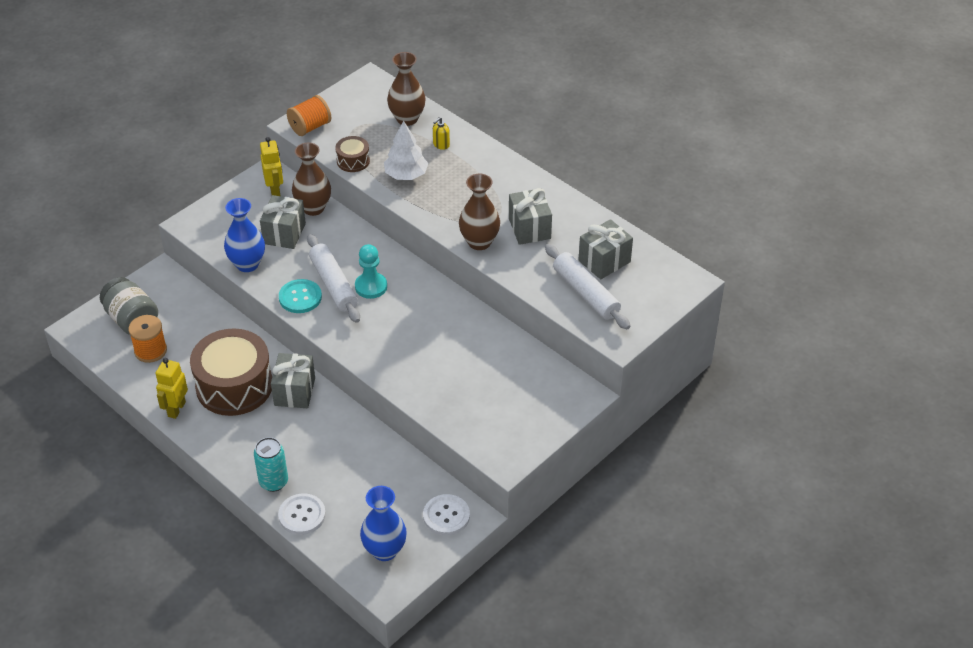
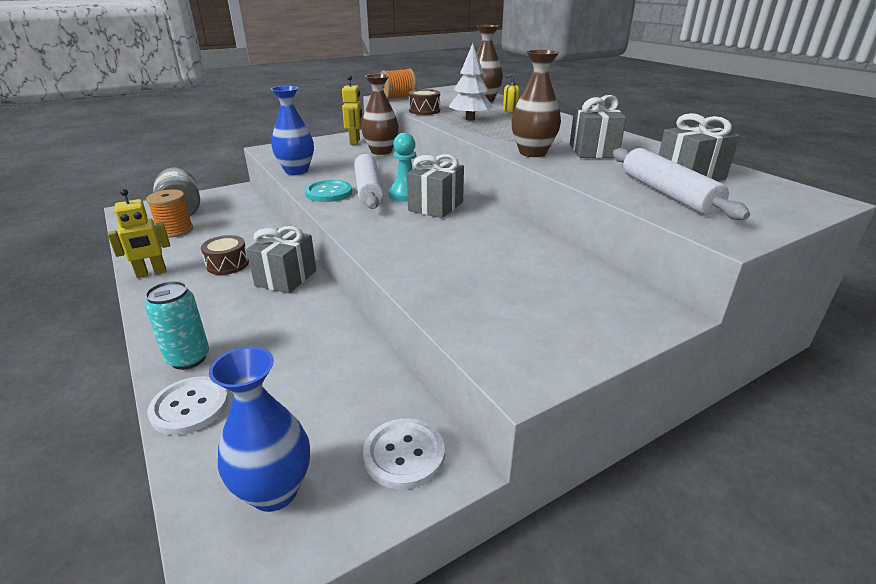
camera: 15 degrees right, 15 degrees down
yellow robot [156,358,188,419] -> yellow robot turned 150 degrees counterclockwise [108,189,170,278]
brown drum [190,329,272,416] -> brown drum [201,235,249,275], size x0.46
grey gift [260,195,306,249] -> grey gift moved to [407,154,464,218]

